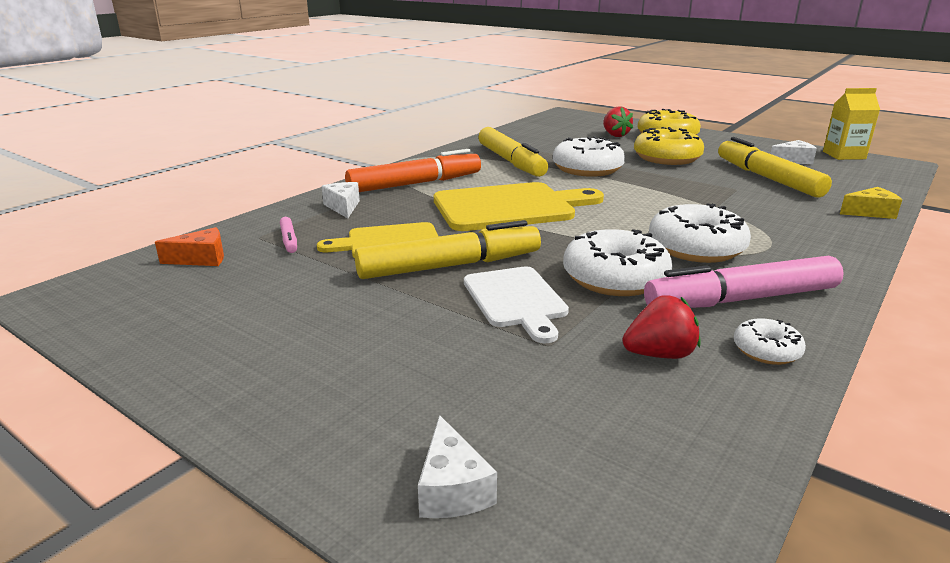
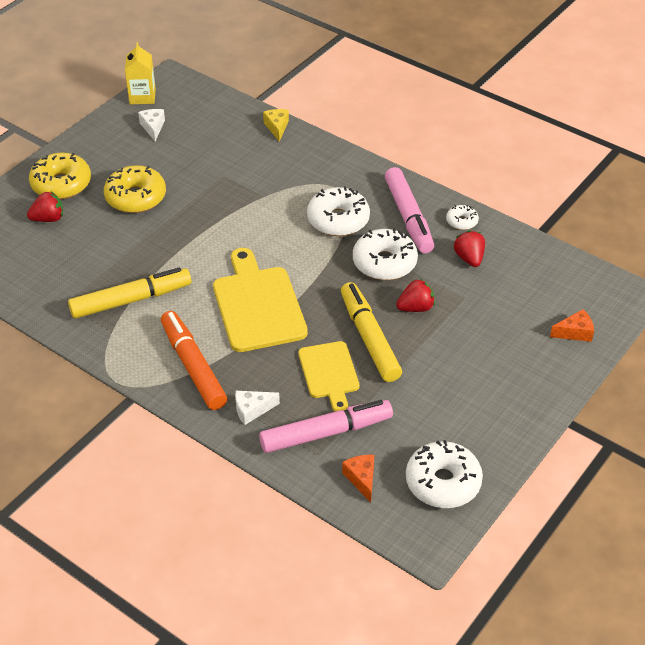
camera: 90 degrees left, 20 degrees up
pink marker [280,217,297,253] -> pink marker [259,400,393,453], size x2.33
white cheese [418,415,497,518] -> orange cheese [550,309,594,342]
white cutting board [464,266,569,343] -> red strawberry [396,279,435,312]
white donut [553,136,625,177] -> white donut moved to [406,440,483,508]
yellow marker [718,137,832,198] -> none

